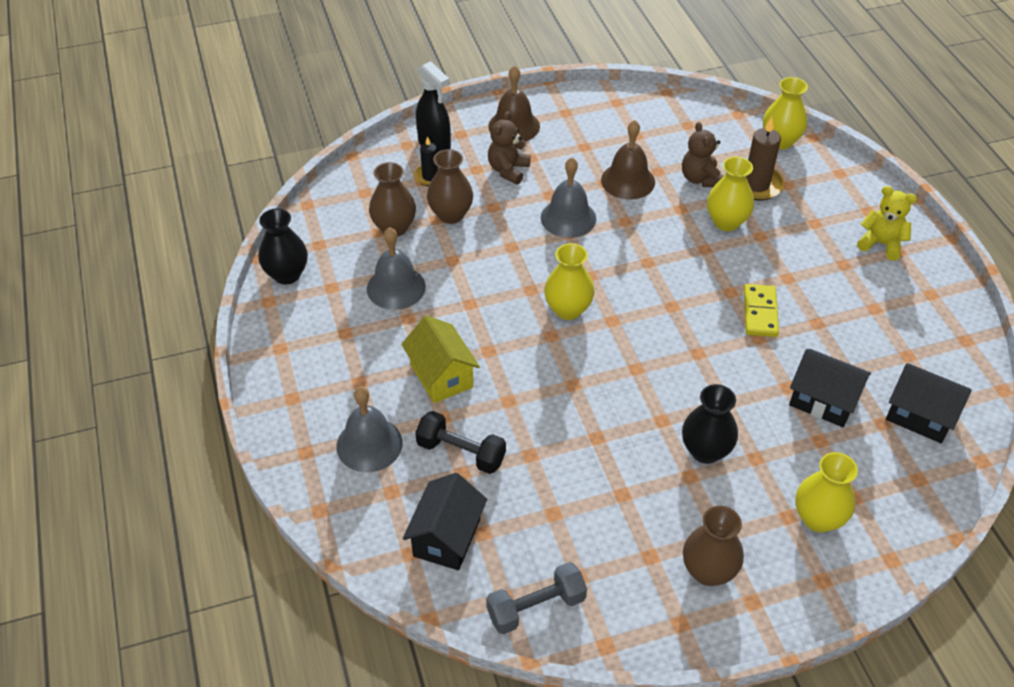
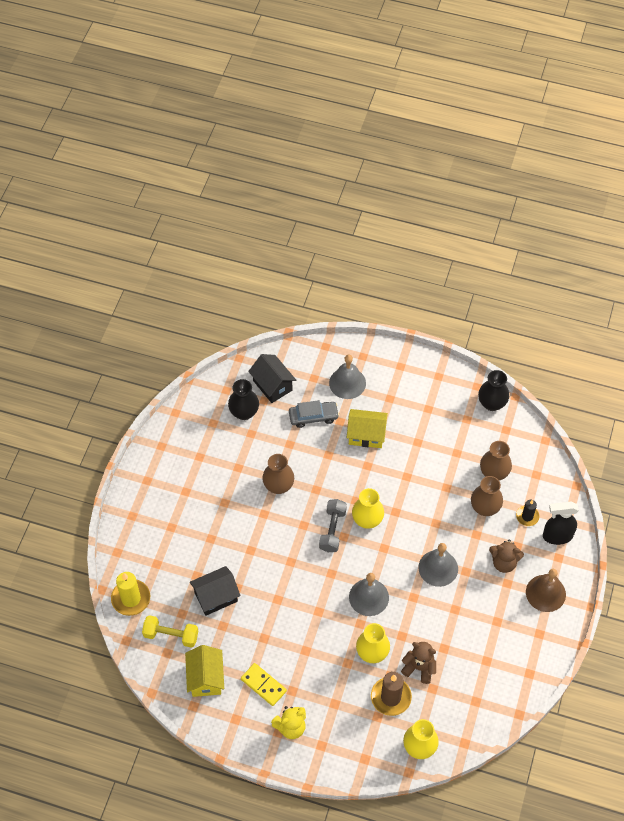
camera: 125 degrees right, 10 degrees up
grey bell [367,227,426,310] -> grey bell moved to [349,573,389,616]
black dumbbell [415,411,506,474] -> grey car [289,400,339,428]
grey dumbbell [486,562,587,634] -> grey dumbbell moved to [319,499,347,552]
brown teddy bear [488,111,531,184] -> brown teddy bear turned 135 degrees clockwise [489,539,524,573]
brown bell [601,120,655,199] -> none
black vase [682,384,738,464] -> black vase moved to [228,379,259,420]
brown vase [683,506,744,586] -> brown vase moved to [262,454,294,494]
yellow domino [744,284,779,337] -> yellow domino moved to [241,663,287,706]
yellow vase [796,452,858,532] -> none
black house [886,363,972,443] -> yellow dumbbell [142,615,198,648]
none -> yellow candle [111,572,150,616]
none -> yellow house [185,645,224,697]

